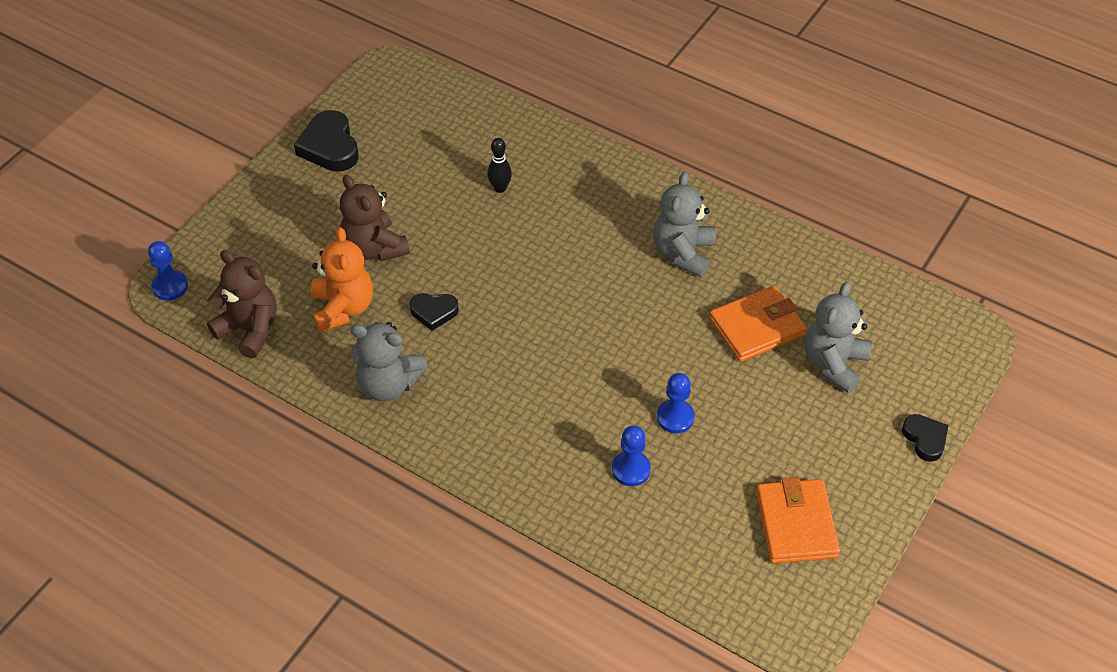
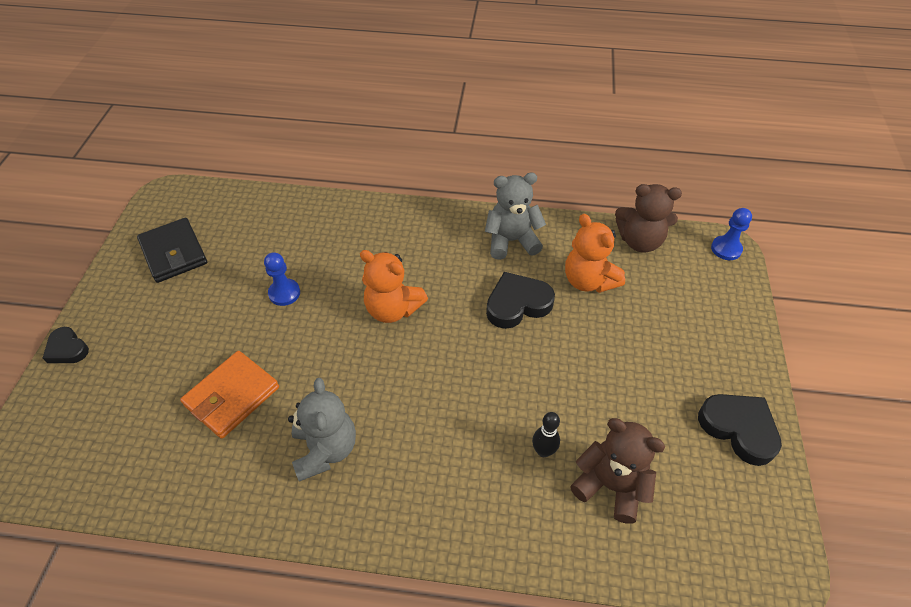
camera: 155 degrees right, 0 degrees up
brown teddy bear [340,175,410,261] -> brown teddy bear moved to [570,418,665,524]
black heart [410,293,459,331] -> black heart [486,272,555,329], size x1.63
blue pawn [612,426,651,486] -> none
orange wallet [756,477,840,564] -> black wallet [137,218,207,283]
grey teddy bear [805,282,872,393] -> none
none -> orange teddy bear [360,250,428,323]

